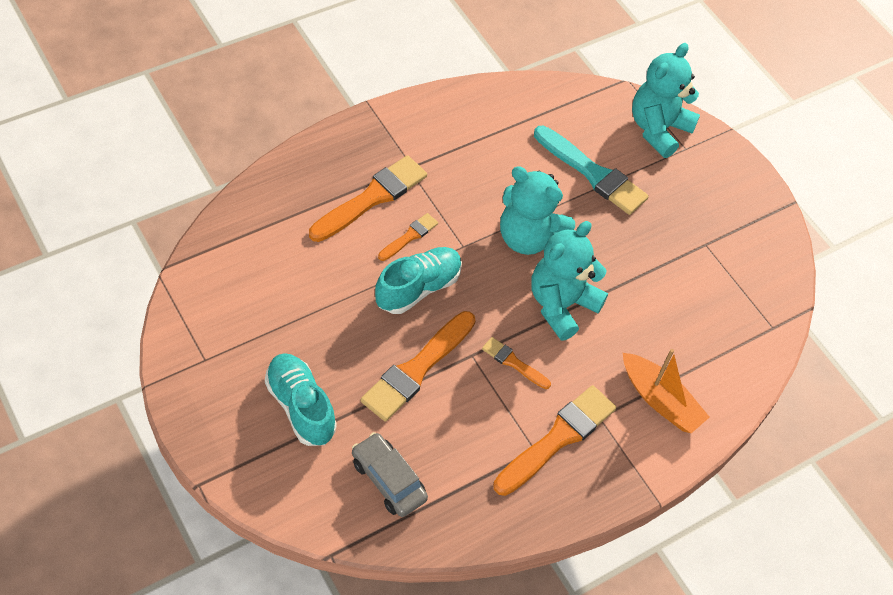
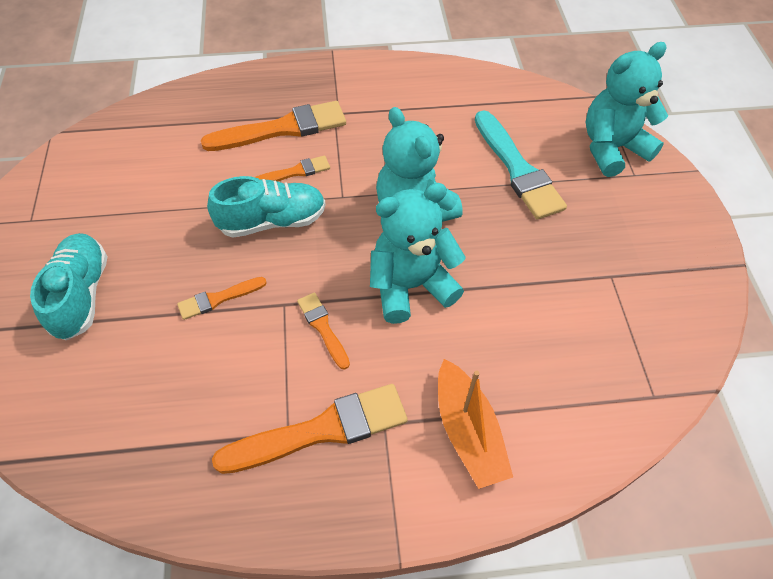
camera: 30 degrees right, 0 degrees up
grey car [352,432,428,517] -> none
orange brush [361,311,476,421] -> orange brush [177,277,267,320], size x0.52

